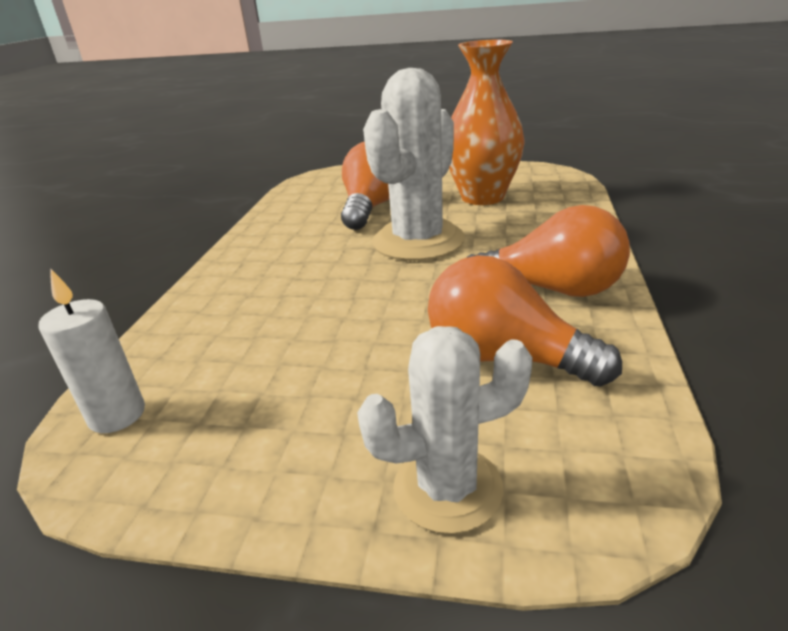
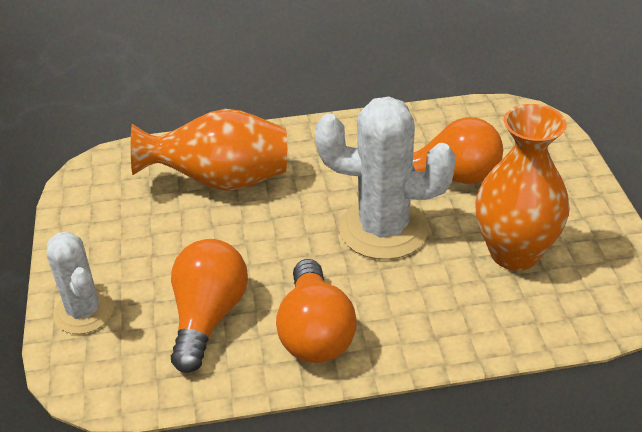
camera: 70 degrees right, 10 degrees up
white candle [39,268,145,433] -> none
none -> orange vase [131,109,287,191]

